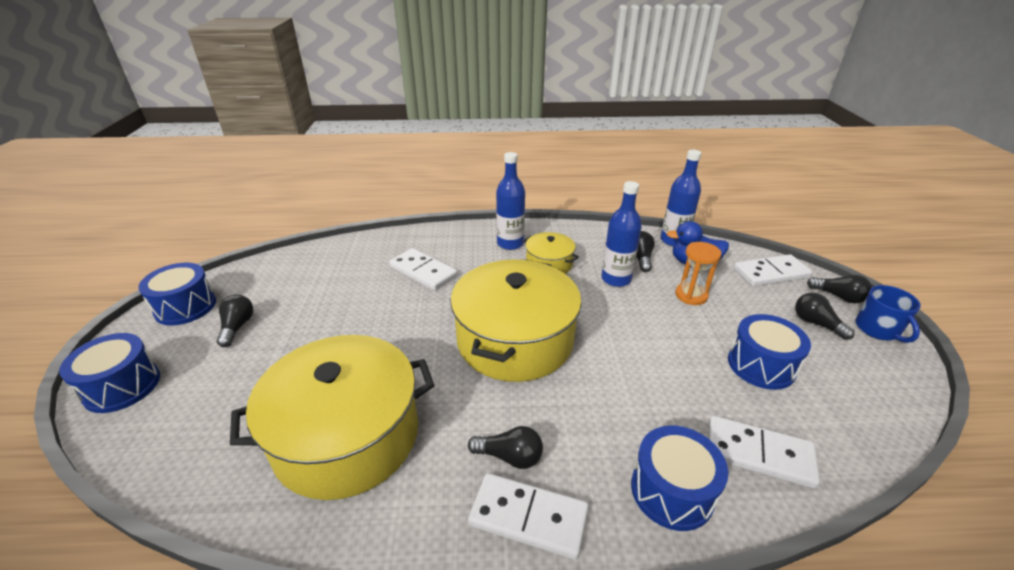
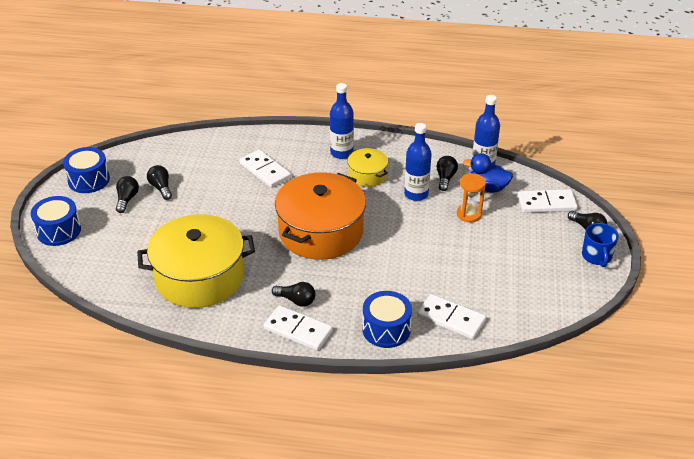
camera: 10 degrees right, 5 degrees up
yellow pot [450,259,582,382] -> orange pot [275,172,366,260]
blue drum [728,314,811,390] -> none
black light bulb [795,293,855,340] -> black light bulb moved to [147,165,172,200]

